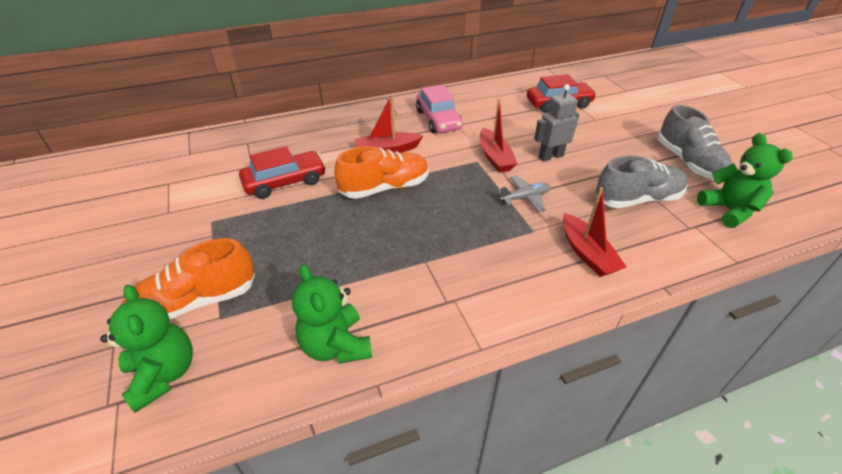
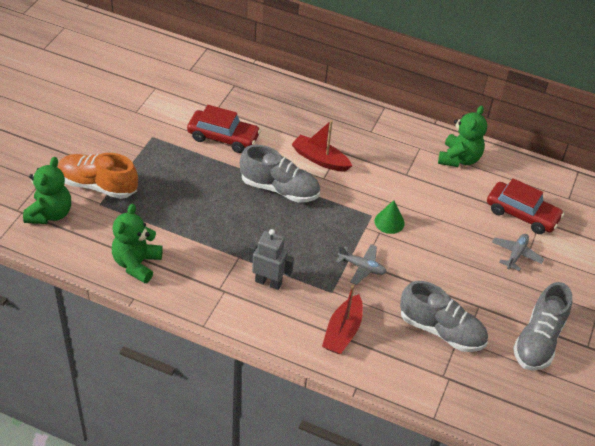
camera: 40 degrees right, 5 degrees up
orange shoe [334,146,429,199] -> grey shoe [240,145,320,203]
pink car [416,85,463,134] -> none
red boat [480,98,518,173] -> green cone [374,200,405,234]
grey robot [534,84,579,162] -> grey robot moved to [248,229,294,290]
green teddy bear [697,133,793,228] -> green teddy bear moved to [438,105,487,167]
none -> grey plane [492,234,544,271]

